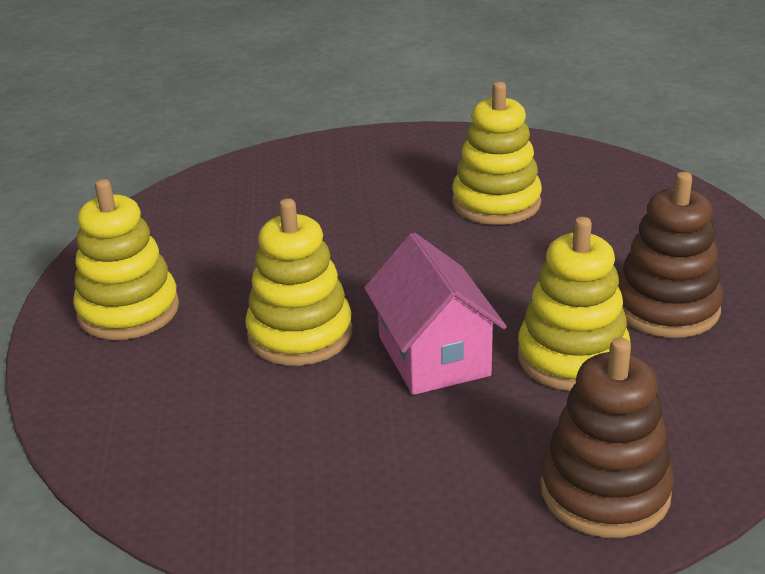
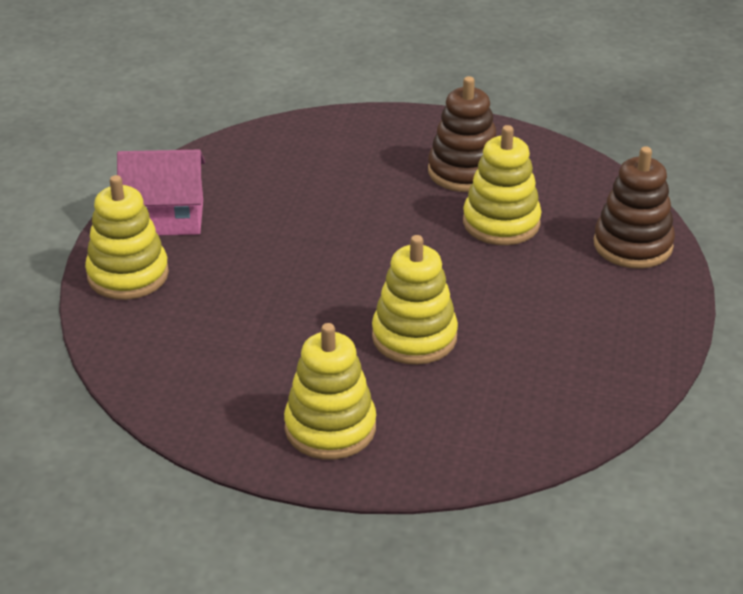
camera: 75 degrees left, 5 degrees up
pink house [364,233,507,395] -> pink house moved to [117,150,205,235]
yellow stacking toy [452,82,542,225] -> yellow stacking toy moved to [85,175,169,300]

